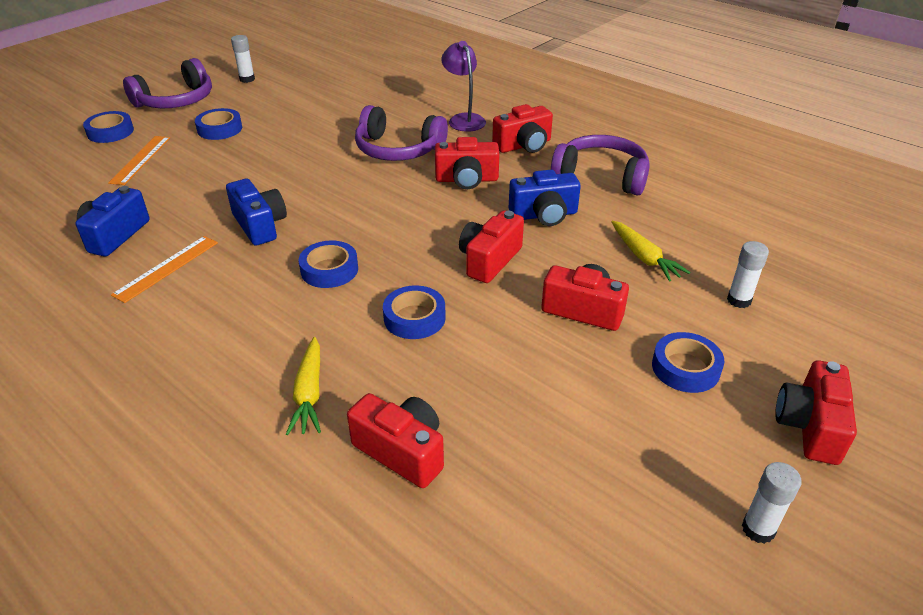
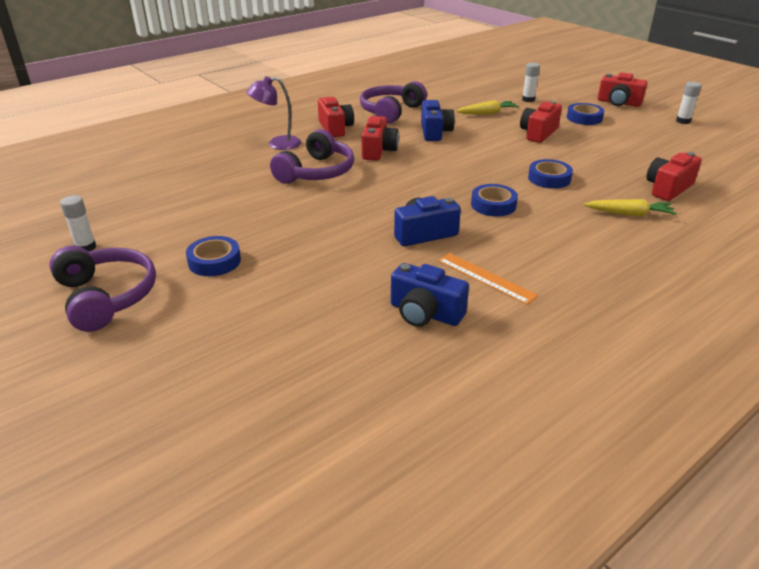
camera: 80 degrees left, 5 degrees down
blue tape [83,111,134,143] -> none
orange ruler [108,136,170,185] -> none
red camera [459,211,524,283] -> none

